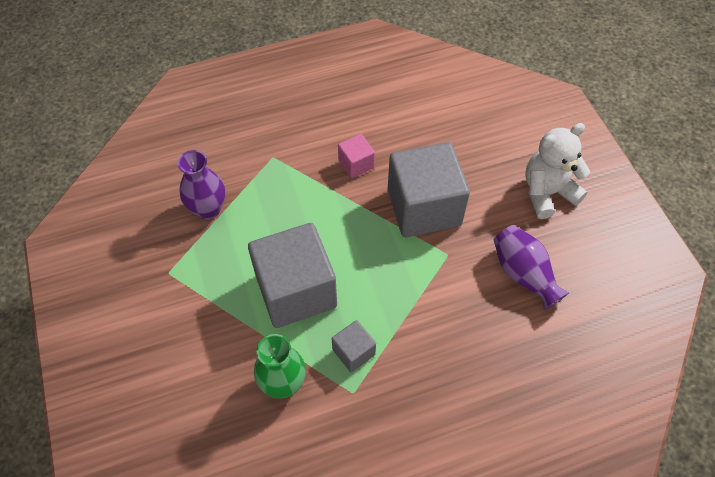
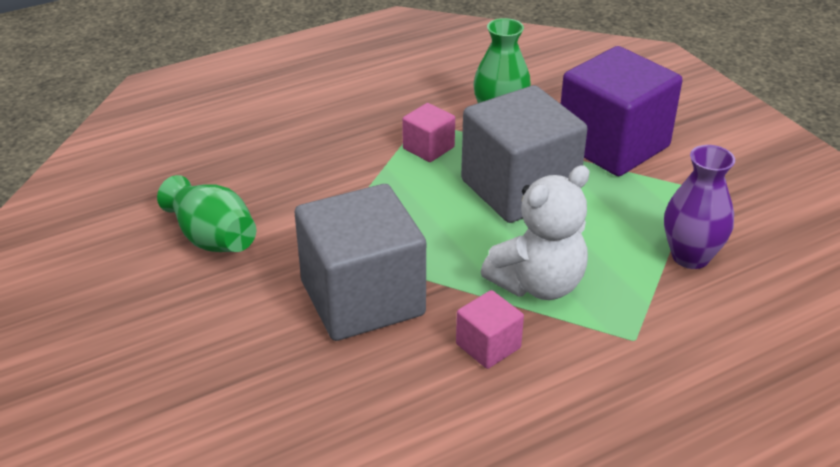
camera: 170 degrees right, 20 degrees down
grey cube [332,320,376,372] -> pink cube [402,103,455,162]
purple vase [494,225,569,310] -> green vase [157,175,256,252]
white teddy bear [525,123,590,219] -> white teddy bear moved to [481,165,590,300]
none -> purple cube [561,46,682,176]

